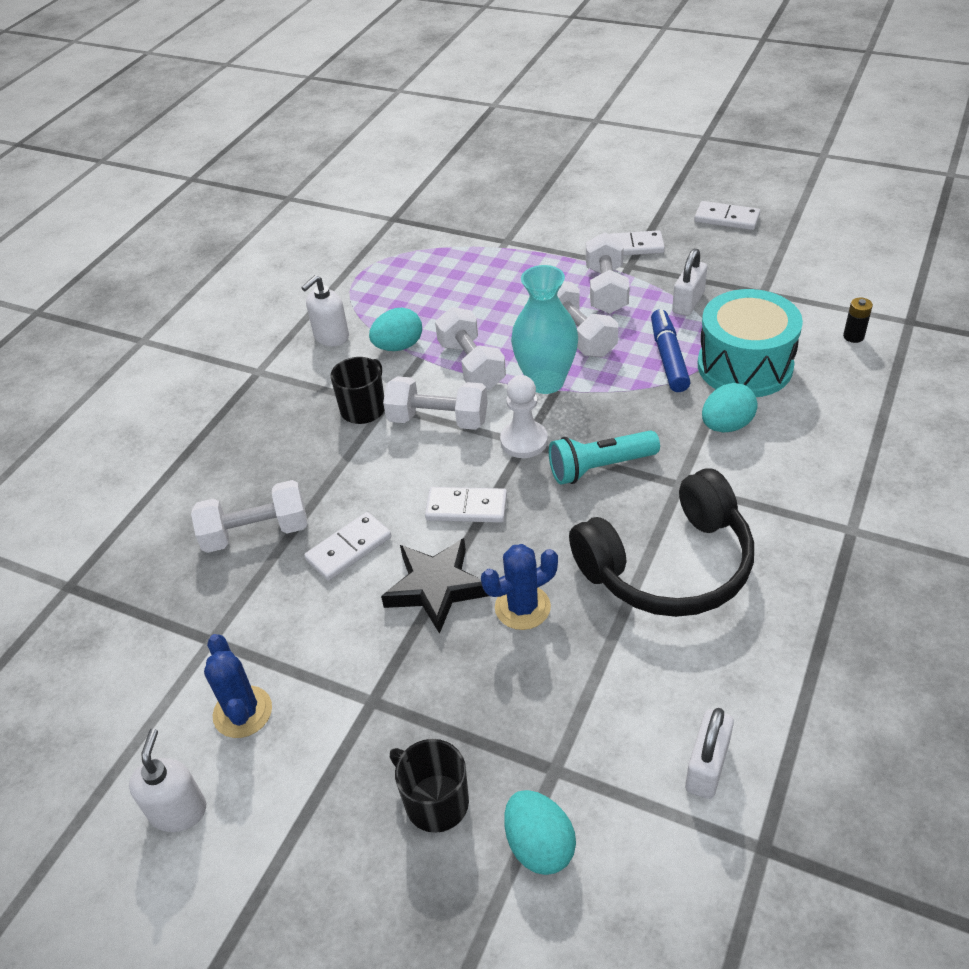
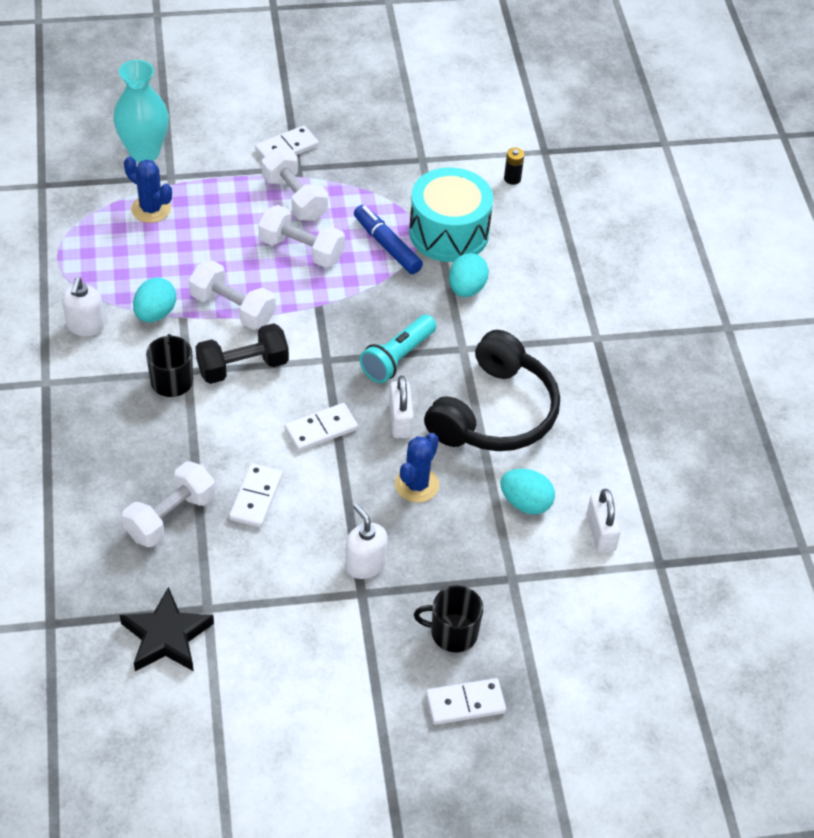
camera: 40 degrees left, 5 degrees up
white soap dispenser [129,728,206,832] -> white soap dispenser moved to [345,504,388,579]
blue cactus [204,634,272,738] -> blue cactus moved to [124,156,172,223]
black star [381,538,489,634] -> black star moved to [120,587,214,671]
white dumbbell [383,376,488,430] -> black dumbbell [195,323,289,384]
white pawn [500,375,548,458] -> none
turquoise egg [504,790,576,875] -> turquoise egg moved to [500,469,555,514]
turquoise vase [511,265,578,394] -> turquoise vase moved to [113,60,169,162]
white padlock [672,248,707,316] -> white padlock moved to [389,376,414,438]
white domino [694,201,760,230] -> white domino moved to [426,678,506,725]

